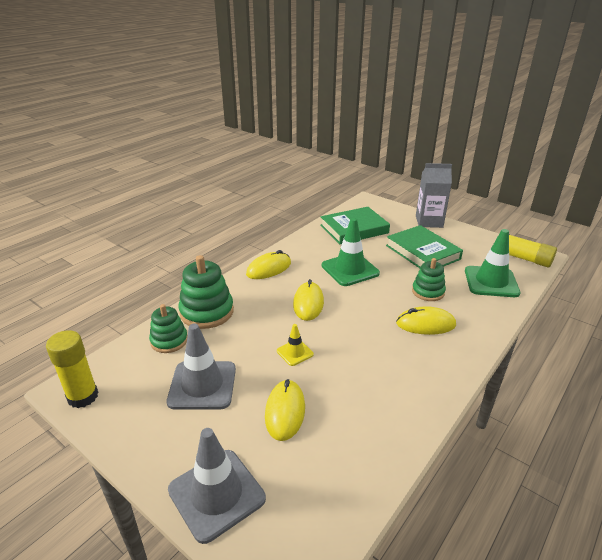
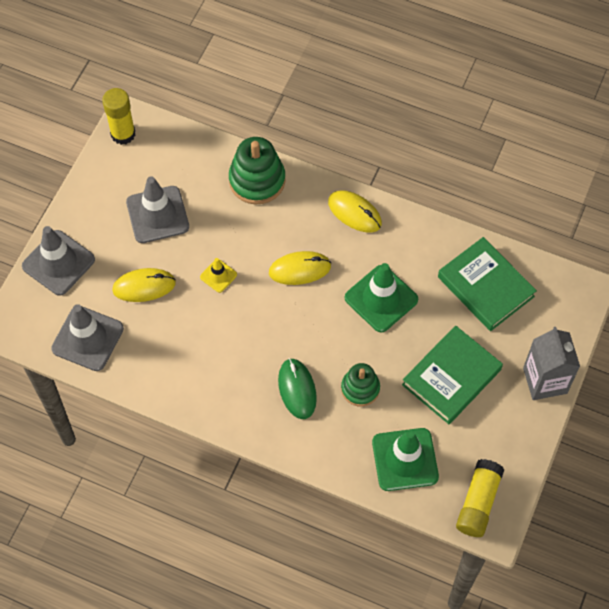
camera: 75 degrees right, 30 degrees up
green stacking toy [149,304,188,353] -> none
yellow mouse [396,306,456,335] -> green mouse [278,358,317,419]
none -> grey traffic cone [51,304,124,371]

